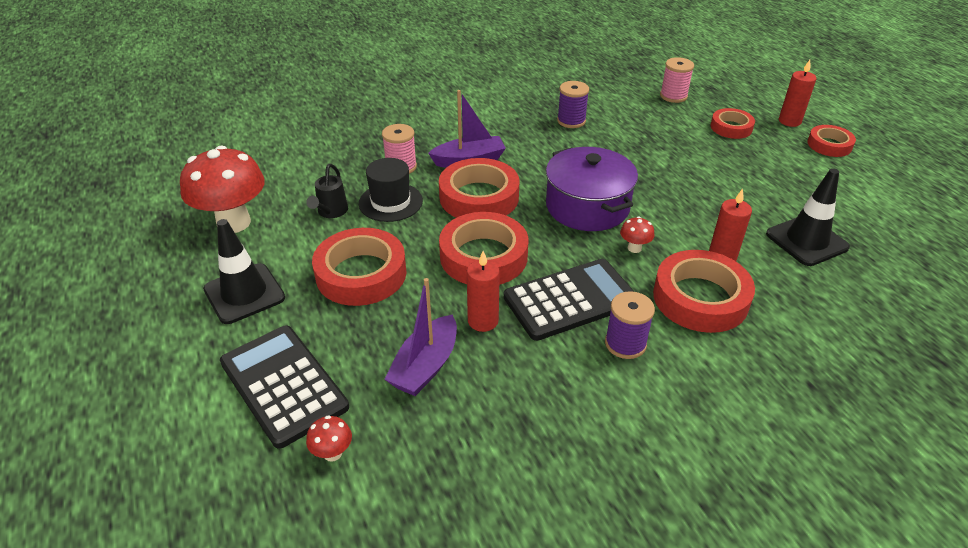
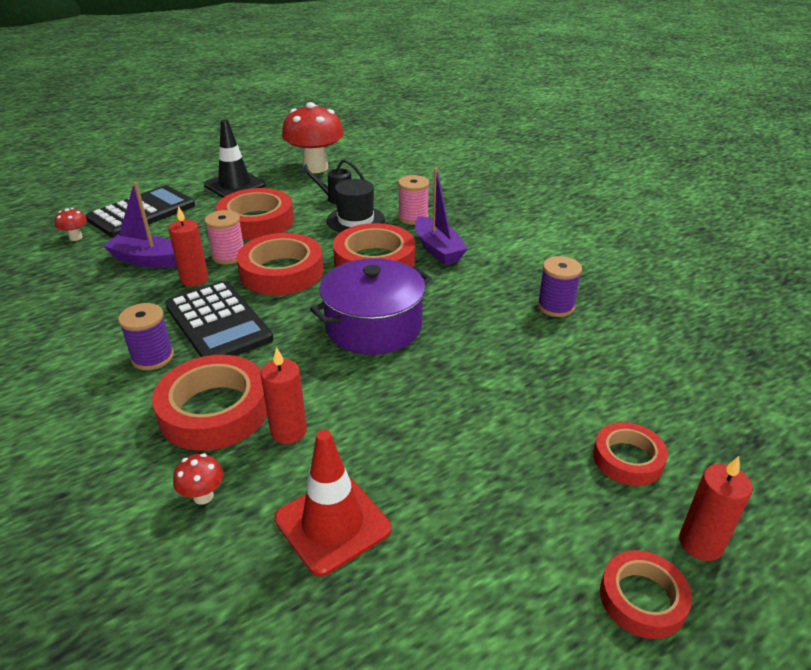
camera: 80 degrees right, 5 degrees down
red mushroom [620,217,654,253] -> red mushroom moved to [173,453,223,505]
pink spool [660,57,694,103] -> pink spool moved to [205,210,243,265]
black traffic cone [766,168,850,266] -> red traffic cone [275,430,391,577]

